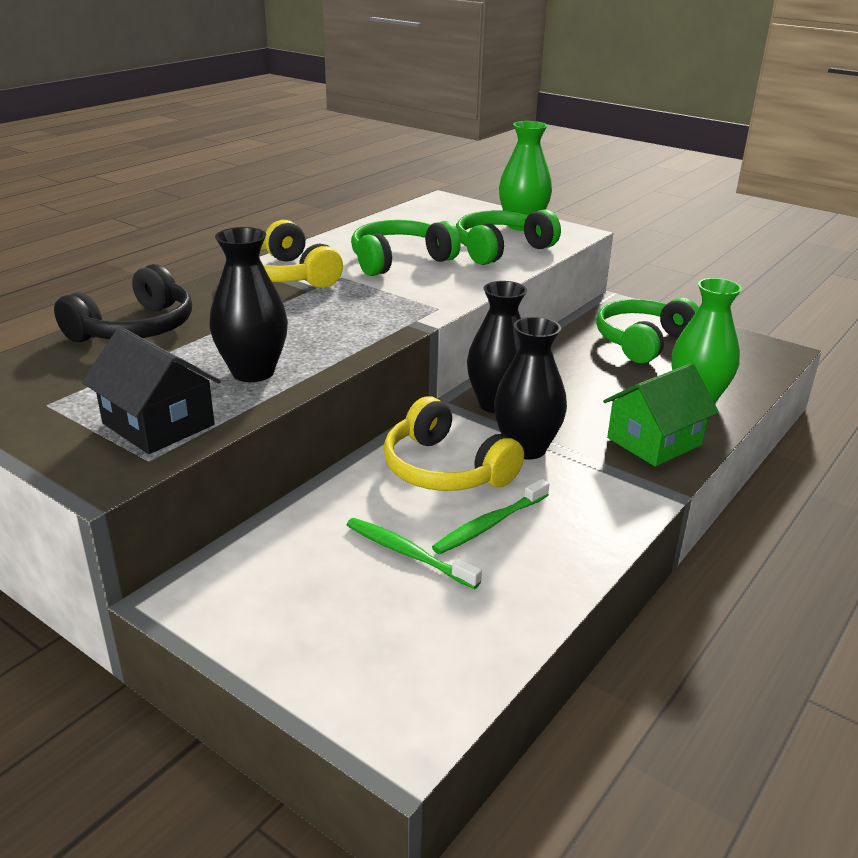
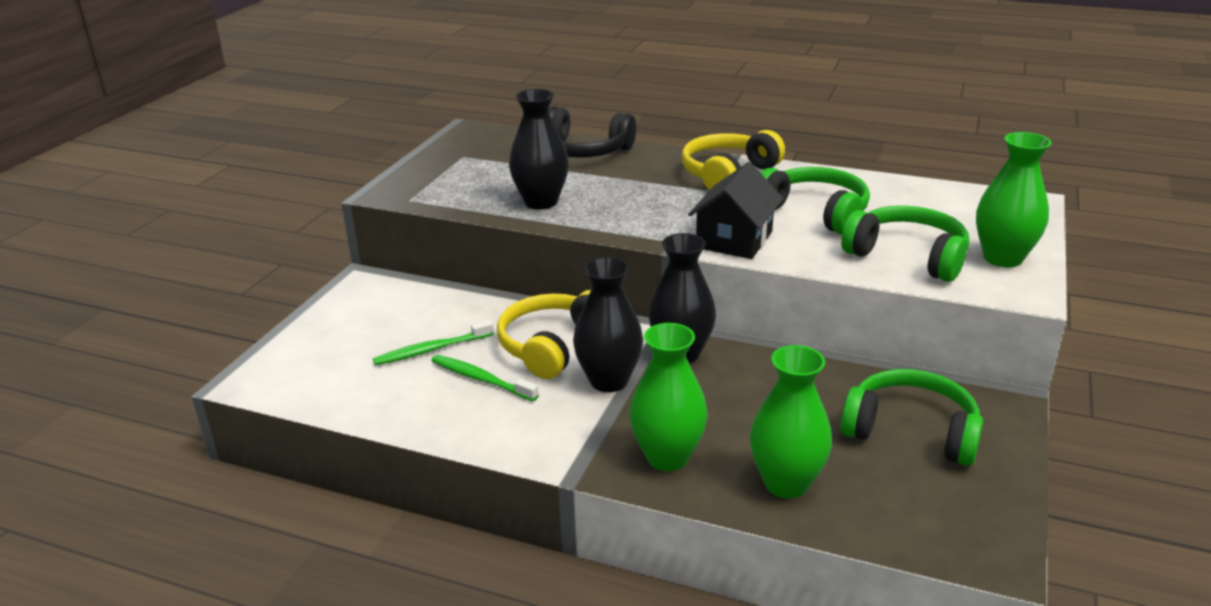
camera: 75 degrees right, 0 degrees up
black house [82,327,221,454] -> black house moved to [688,162,783,259]
green toothbrush [347,518,482,589] -> green toothbrush turned 135 degrees counterclockwise [373,320,494,366]
green house [603,363,719,467] -> green vase [629,323,708,471]

